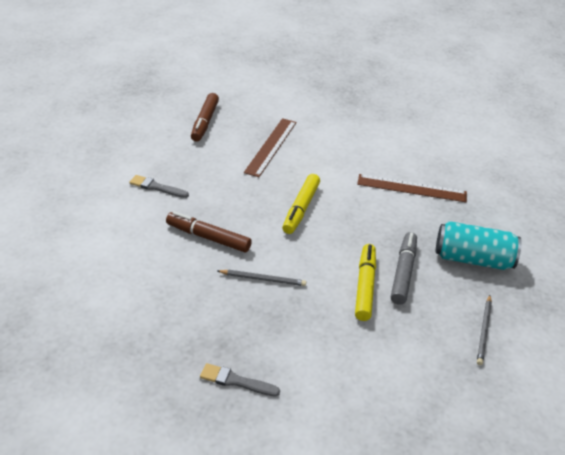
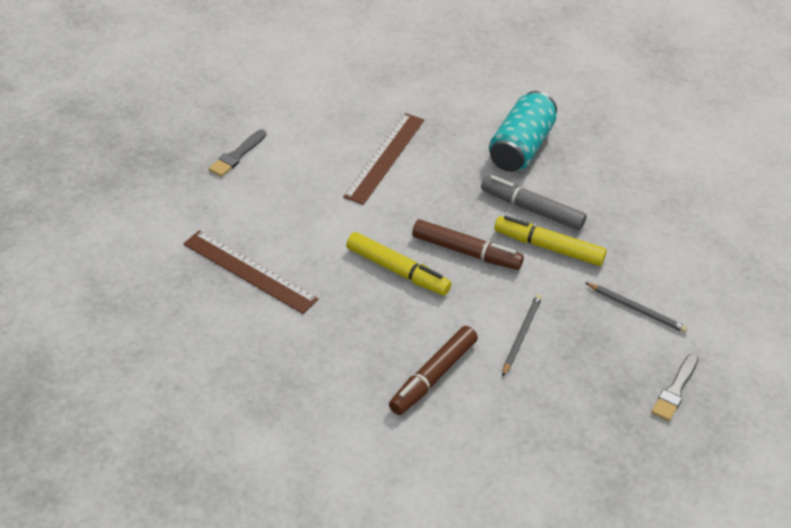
camera: 75 degrees left, 5 degrees up
grey brush [130,175,189,198] -> grey brush moved to [208,129,266,177]
brown marker [191,93,219,142] -> brown marker moved to [412,219,524,270]
grey pencil [477,295,492,365] -> grey pencil moved to [585,282,688,333]

